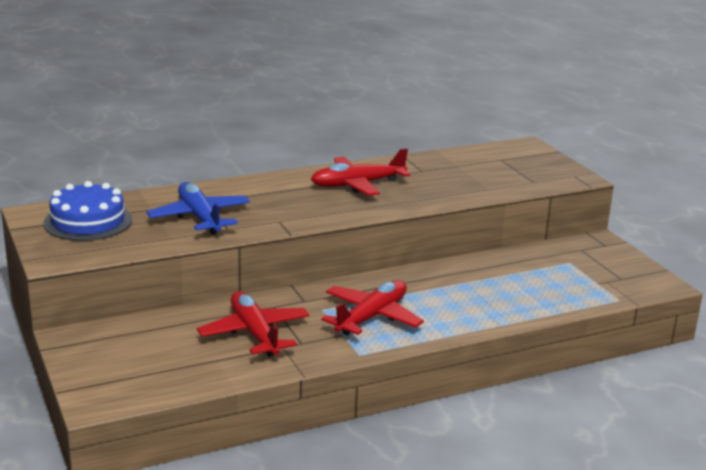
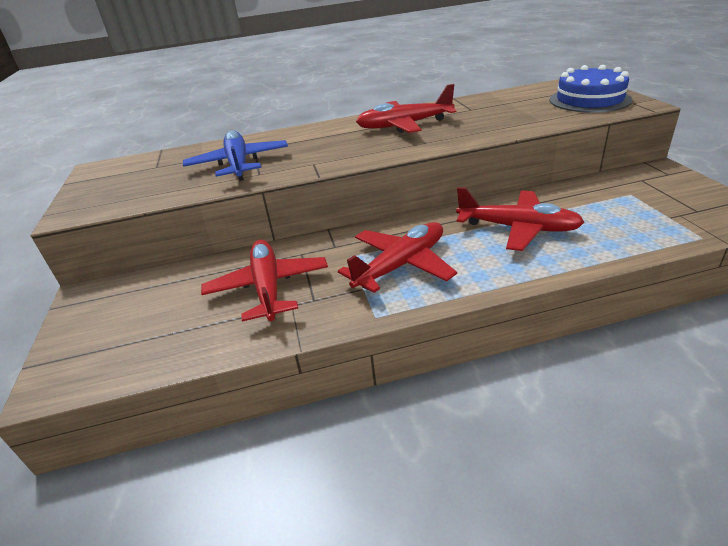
camera: 15 degrees right, 10 degrees up
blue cake [43,181,132,241] -> blue cake moved to [550,65,632,113]
none -> red plane [456,187,584,251]

